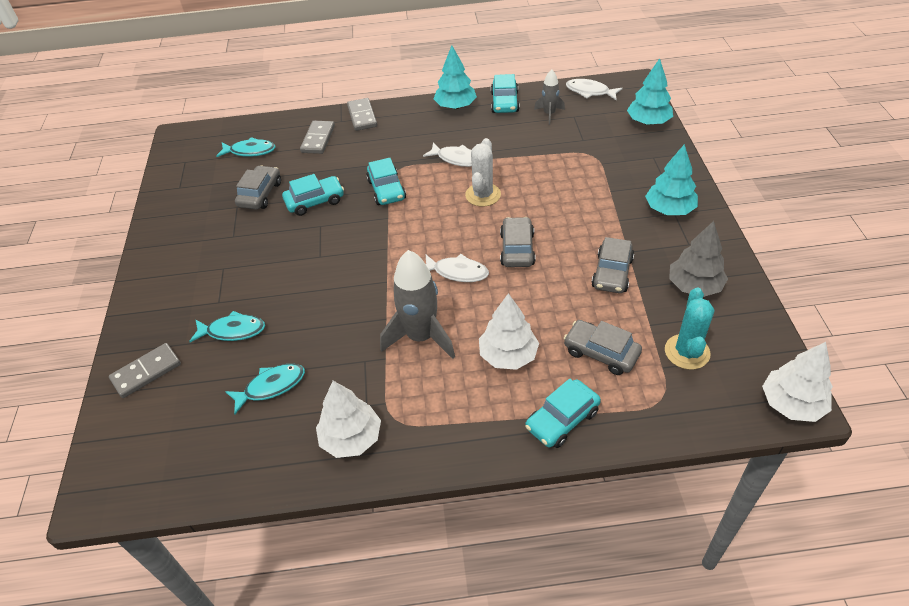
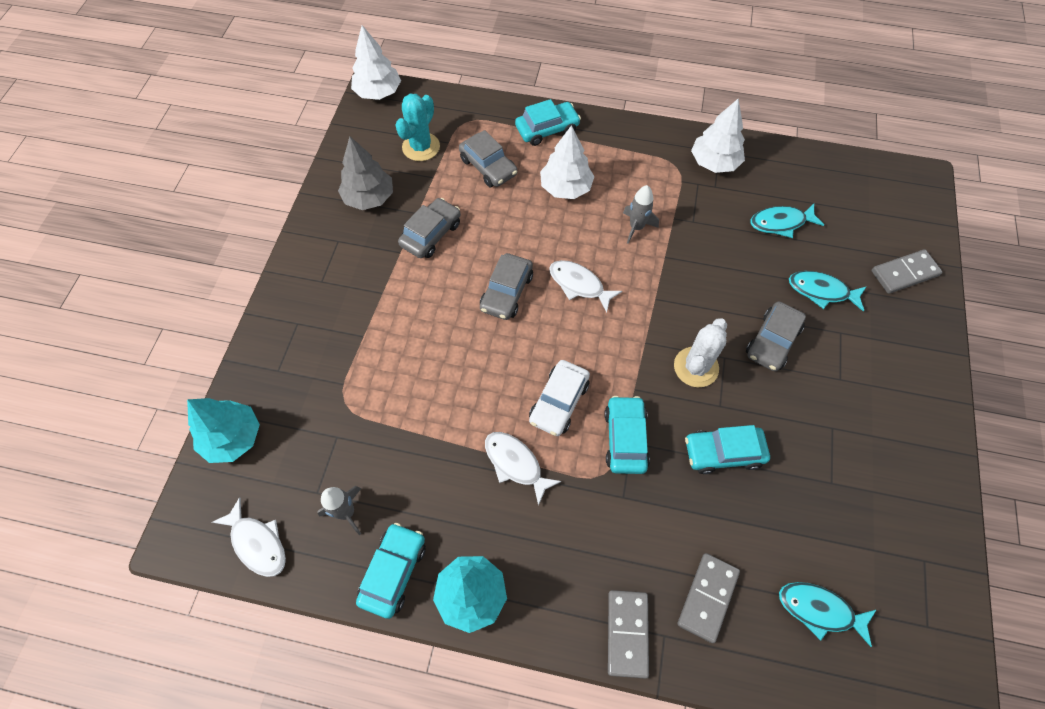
camera: 165 degrees left, 15 degrees up
grey car [235,165,281,210] -> grey car moved to [746,301,806,371]
grey rocket [380,250,455,359] -> grey rocket [623,185,659,244], size x0.54
white cactus [465,138,501,207] -> white cactus moved to [674,318,727,387]
turquoise tree [645,144,698,215] -> none
none -> white car [529,360,590,436]

